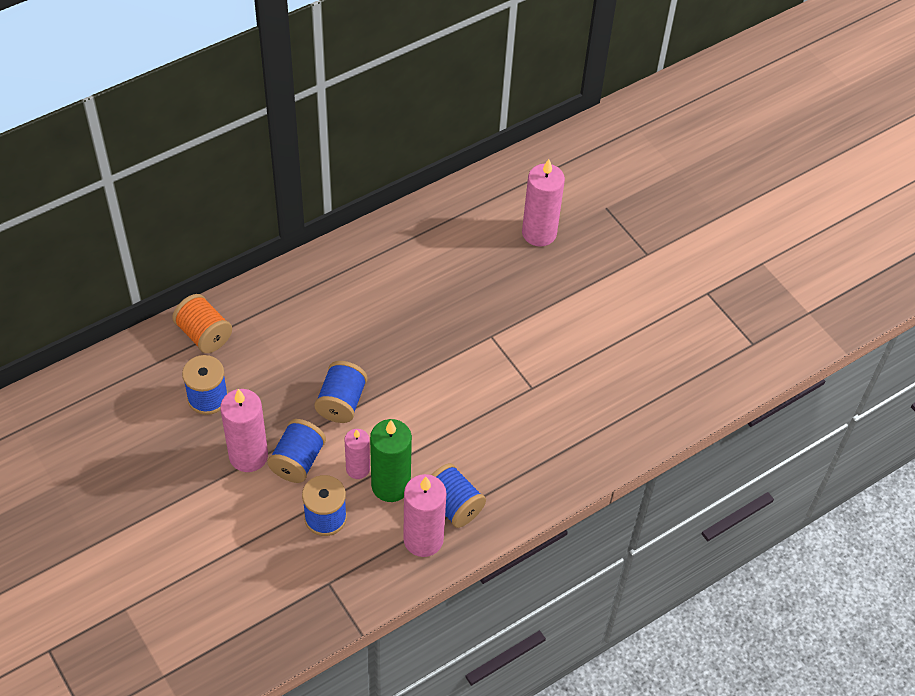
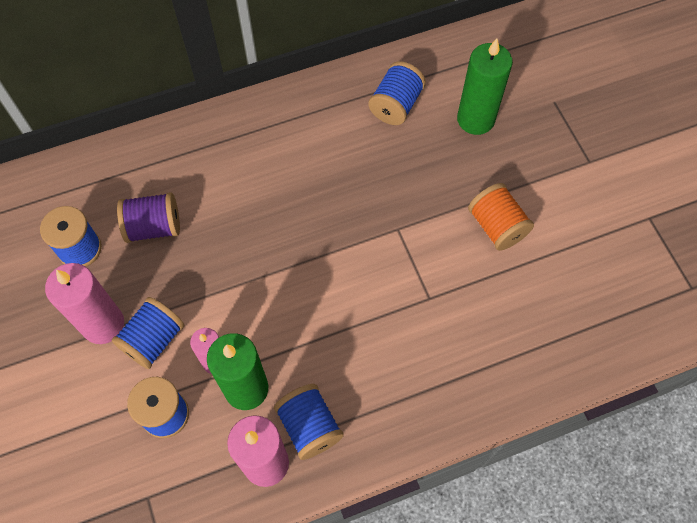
camera: 15 degrees right, 10 degrees up
orange spool [172,294,232,353] -> orange spool moved to [468,183,534,251]
blue spool [314,361,367,423] -> blue spool moved to [368,61,426,125]
pink candle [522,159,565,247] -> green candle [457,38,513,135]
none -> purple spool [117,192,180,243]

